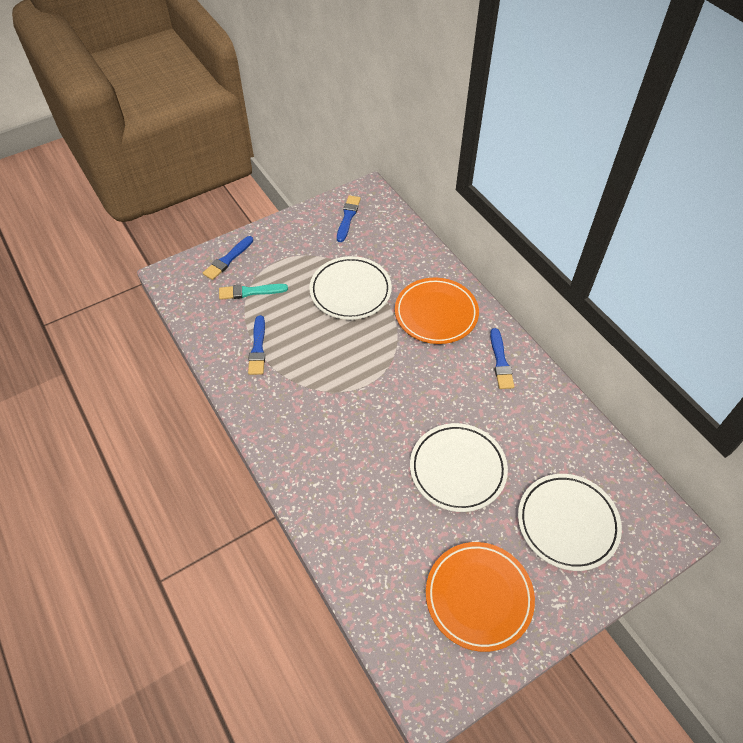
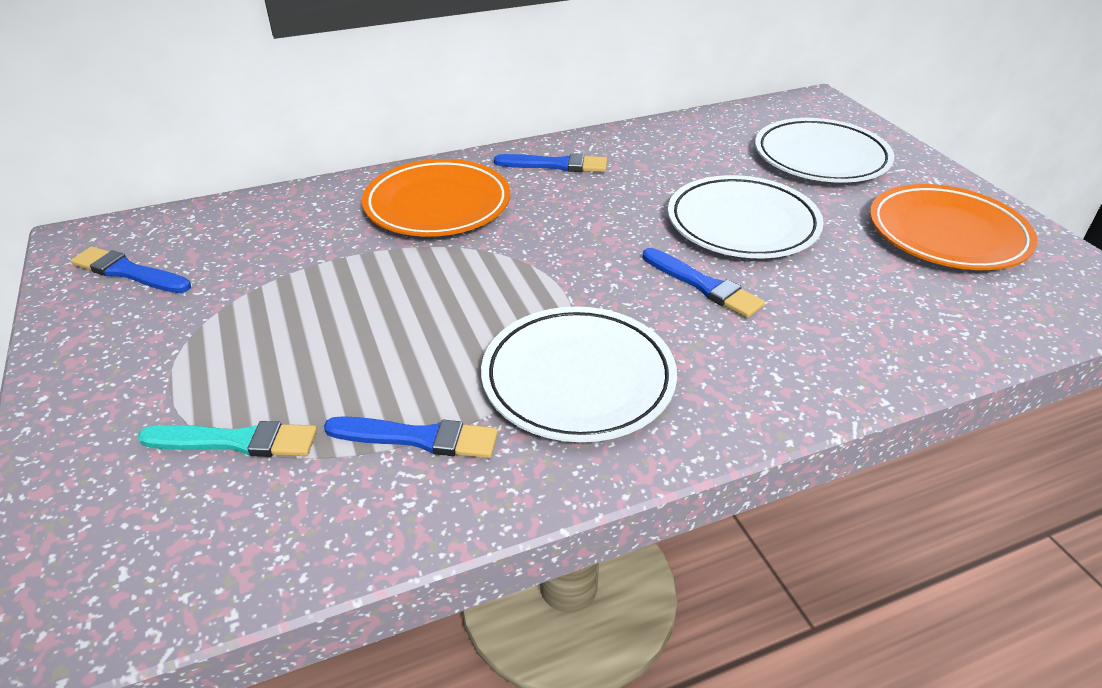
camera: 80 degrees left, 15 degrees down
blue brush [203,236,253,280] -> blue brush moved to [643,248,765,318]
turquoise brush [219,284,288,300] -> turquoise brush turned 90 degrees counterclockwise [138,421,317,457]
white plate [309,256,392,320] -> white plate moved to [481,306,677,442]

